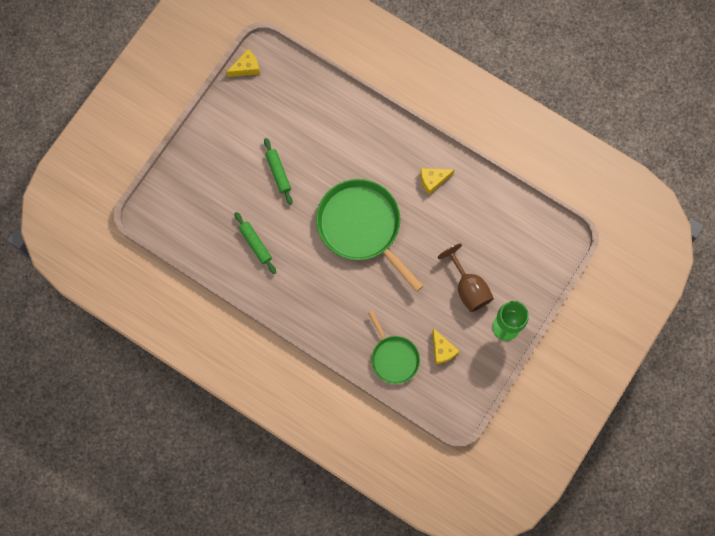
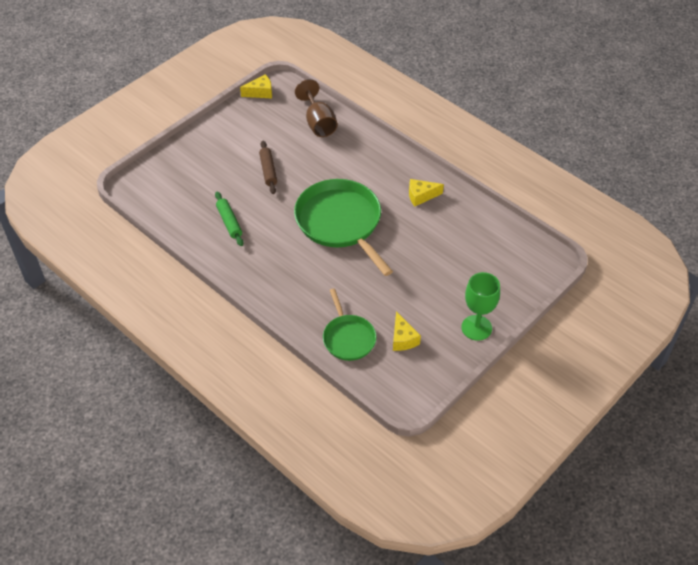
camera: 10 degrees right, 25 degrees down
green rolling pin [264,138,293,205] -> brown rolling pin [259,141,277,194]
brown goblet [438,243,494,312] -> brown goblet moved to [295,79,337,137]

